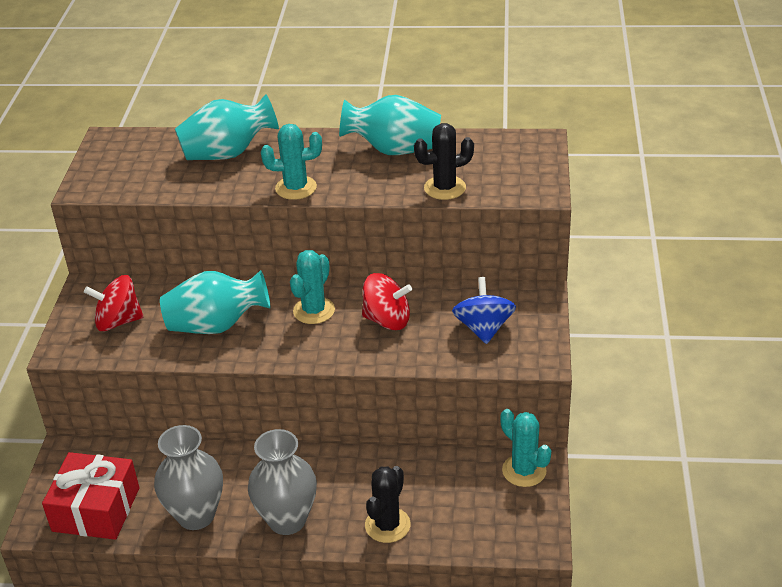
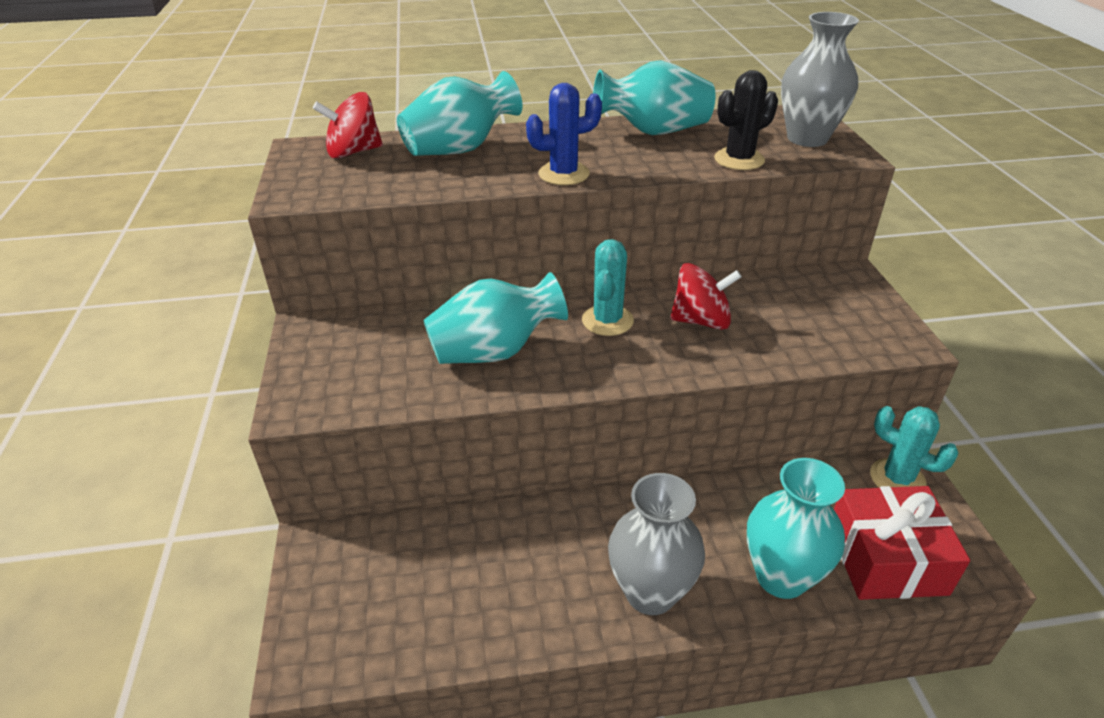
camera: 15 degrees left, 0 degrees up
red gift [42,452,139,540] -> red gift moved to [834,486,970,600]
red spinning top [84,275,144,331] -> red spinning top moved to [313,92,383,159]
grey vase [154,425,223,530] -> grey vase moved to [781,12,859,147]
turquoise cactus [261,124,322,200] -> blue cactus [526,83,602,185]
black cactus [365,466,411,543] -> turquoise vase [747,458,845,599]
blue spinning top [452,277,516,344] -> none

